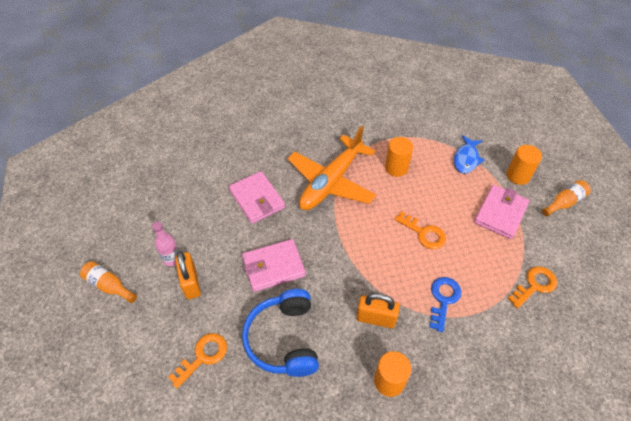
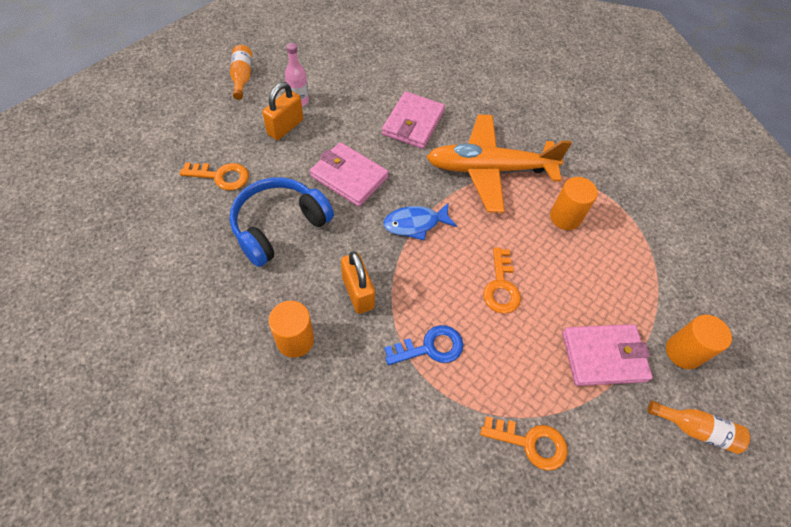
camera: 50 degrees right, 5 degrees up
blue fish [454,135,484,174] -> blue fish moved to [383,202,457,241]

